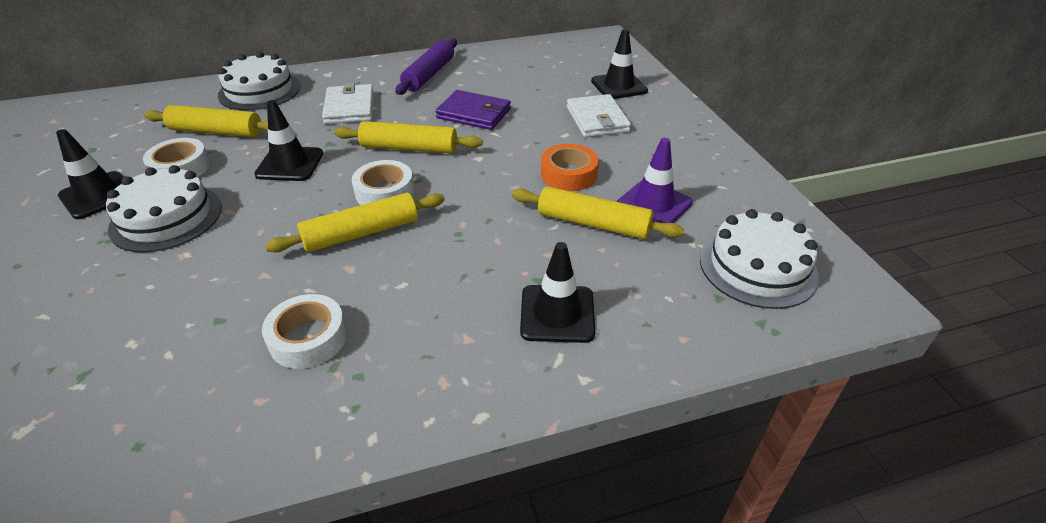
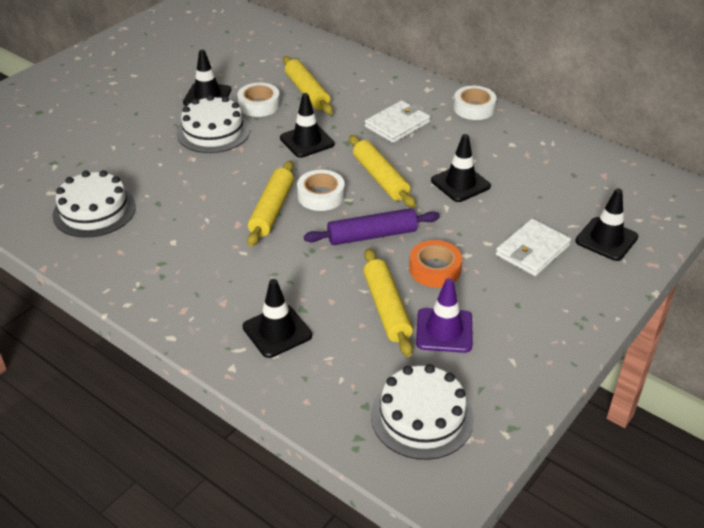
camera: 55 degrees right, 0 degrees up
white cake [218,52,300,111] -> white cake moved to [52,170,136,238]
white tape [262,294,347,369] -> white tape moved to [453,86,497,120]
yellow rolling pin [265,193,445,252] -> yellow rolling pin turned 75 degrees clockwise [247,161,294,247]
purple rolling pin [395,38,457,95] -> purple rolling pin moved to [304,208,440,245]
purple wallet [435,90,511,130] -> black traffic cone [431,134,491,202]

